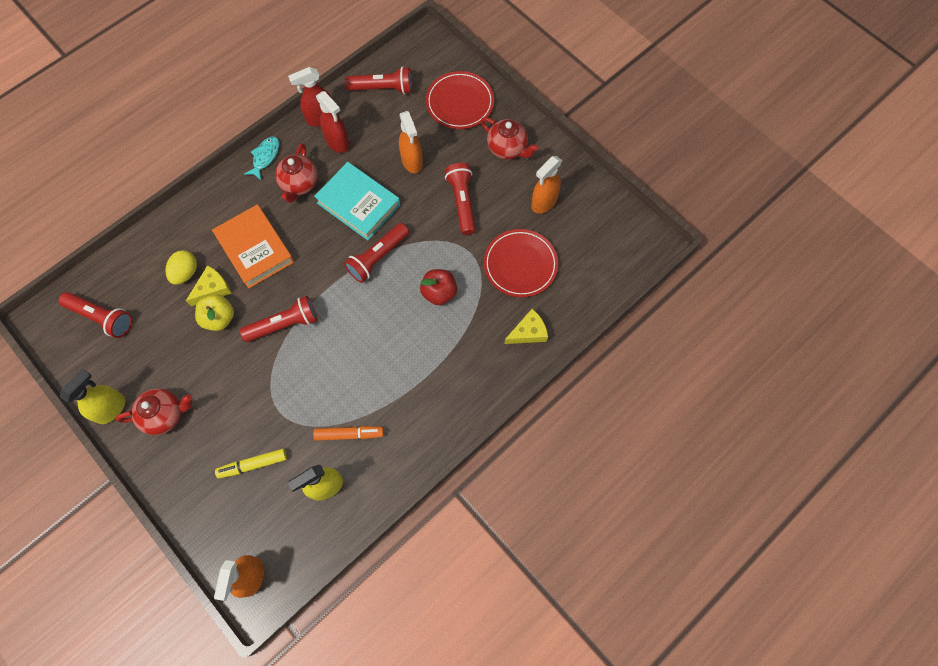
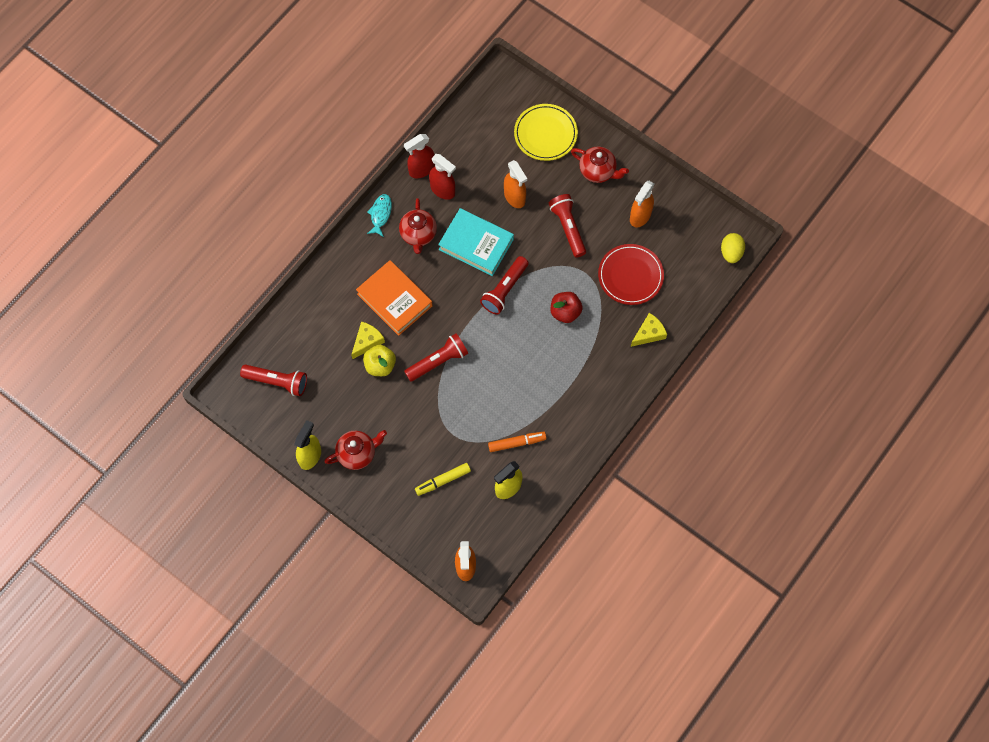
camera: 10 degrees left, 0 degrees up
yellow egg [165,250,197,285] -> yellow egg moved to [721,233,745,263]
red flashlight [345,66,413,94] -> none
red plate [426,71,494,129] -> yellow plate [514,104,578,161]

